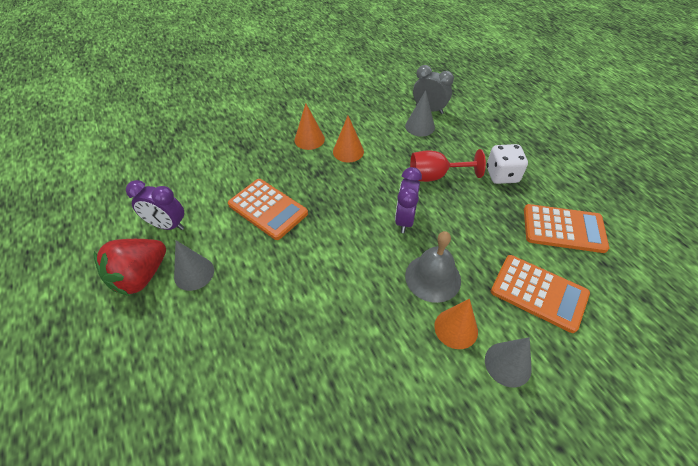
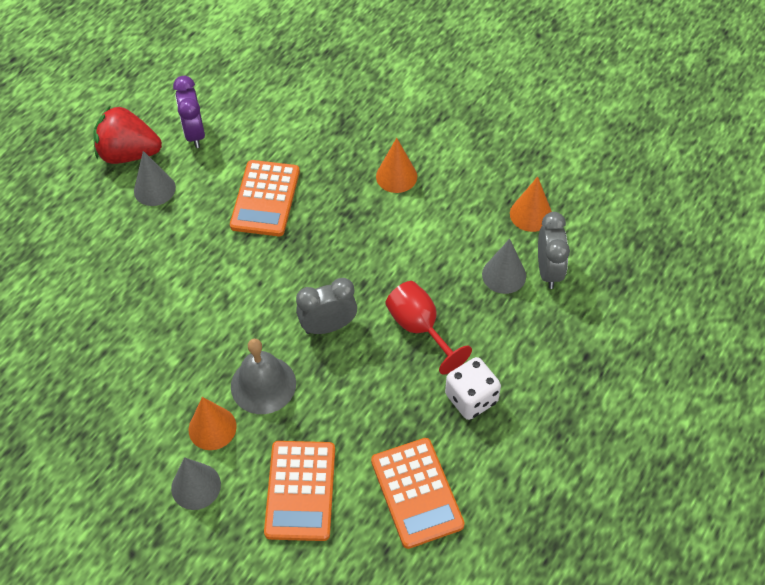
camera: 60 degrees right, 5 degrees up
orange cone [333,116,364,163] -> orange cone moved to [510,176,552,232]
purple clock [395,167,422,233] -> grey clock [296,278,357,334]

